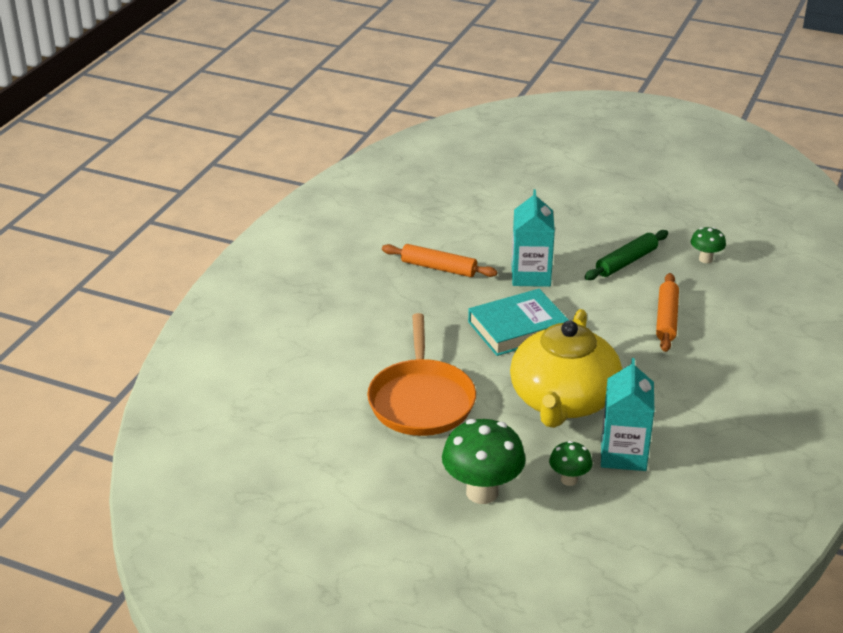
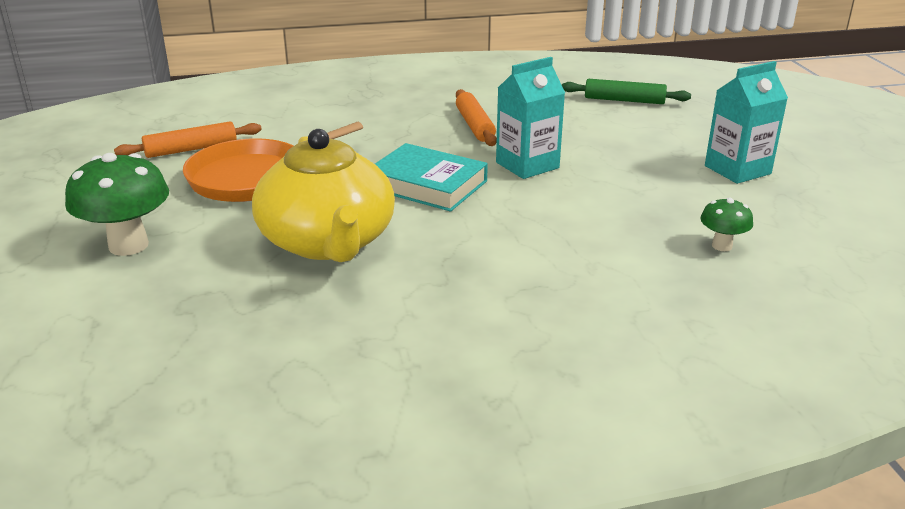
camera: 55 degrees right, 5 degrees down
yellow teapot [510,309,622,428] -> yellow teapot turned 90 degrees counterclockwise [252,129,395,262]
green mushroom [549,441,592,486] -> none
green rolling pin [585,230,668,280] -> green rolling pin moved to [562,79,691,104]
turquoise carton [601,358,655,471] -> turquoise carton moved to [705,61,788,184]
orange rolling pin [656,273,679,352] -> orange rolling pin moved to [114,122,262,158]

